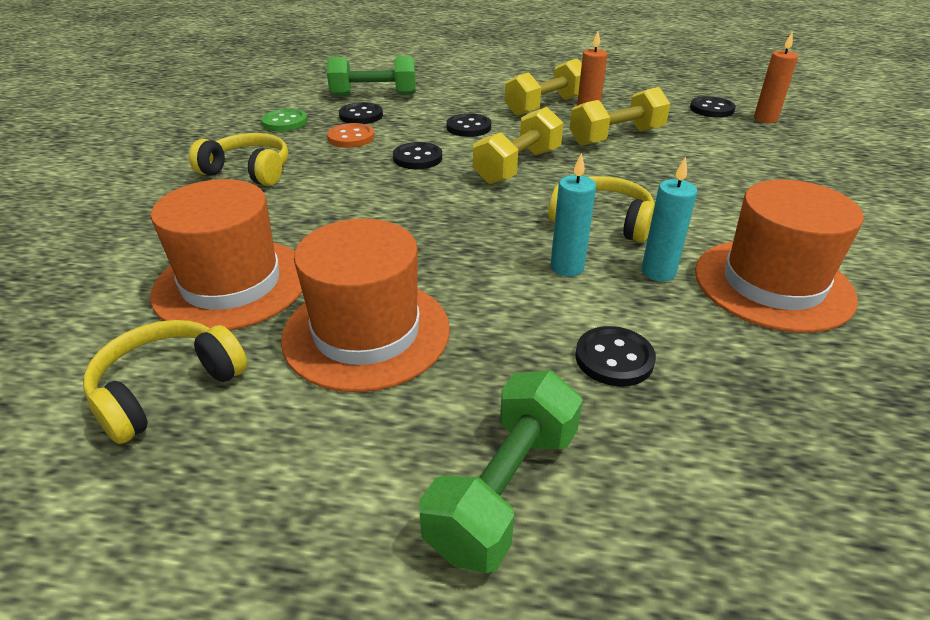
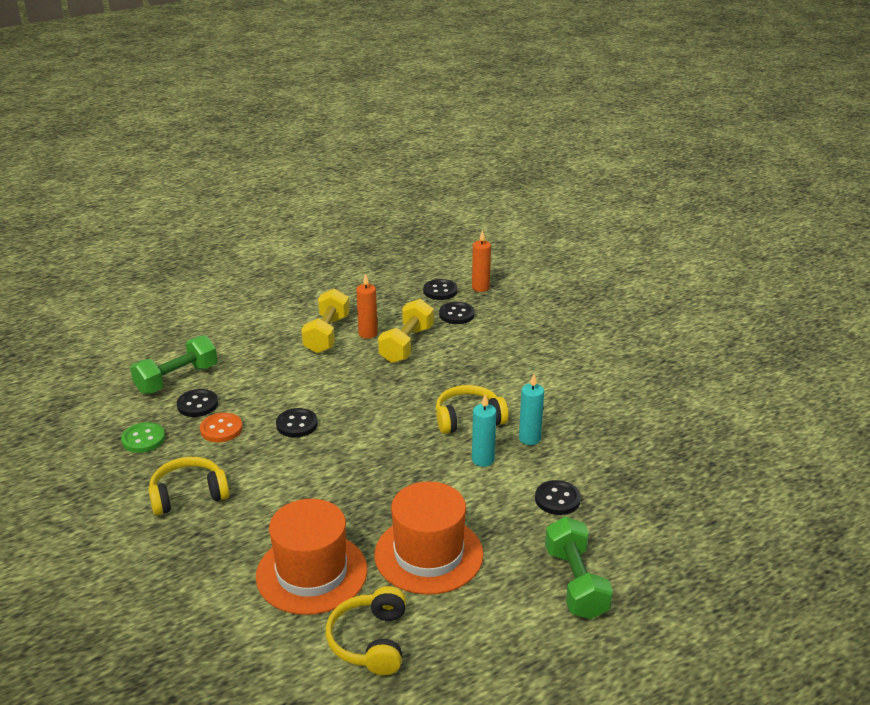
camera: 40 degrees left, 5 degrees down
black button [446,113,491,137] -> black button moved to [439,302,475,324]
yellow dumbbell [473,107,563,184] -> none
orange hat [695,180,864,333] -> none

